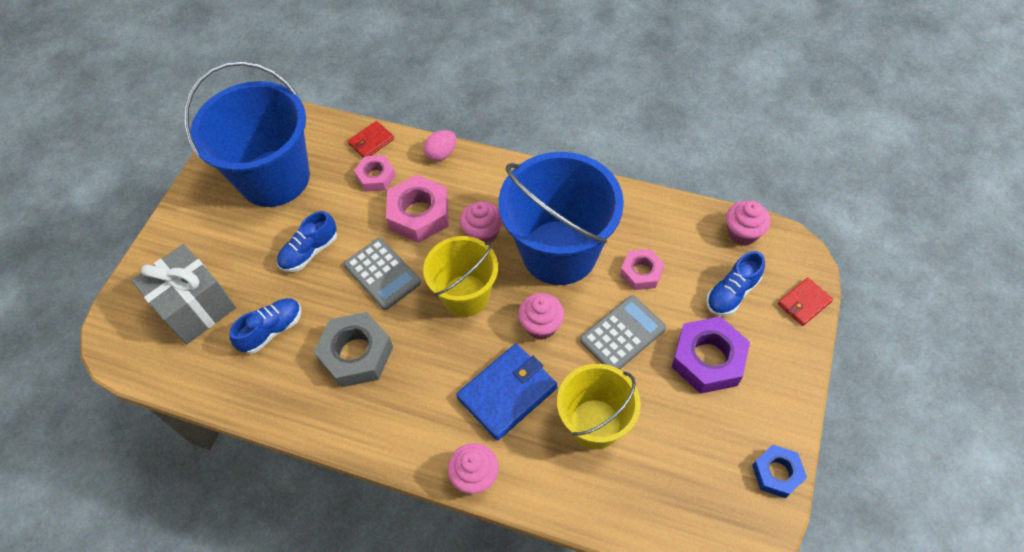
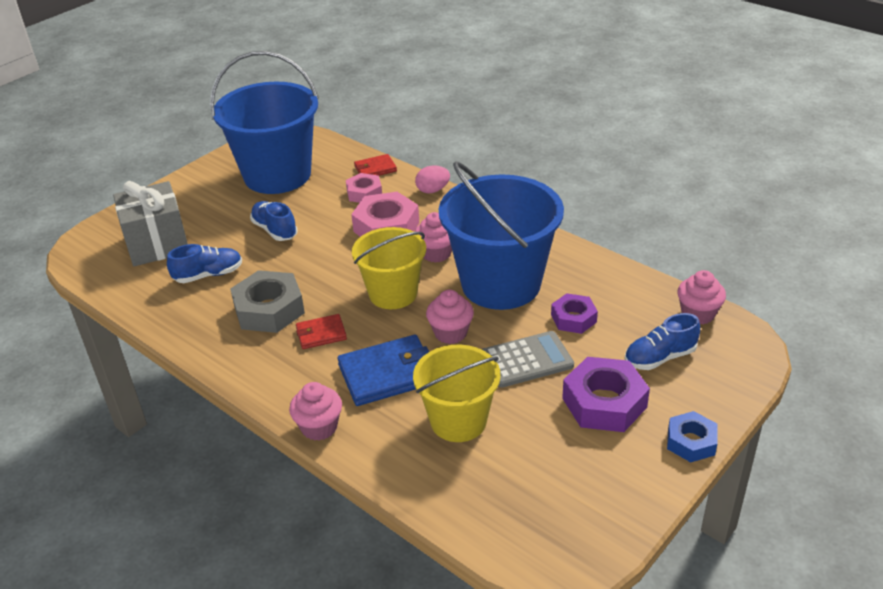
camera: 20 degrees right, 20 degrees down
blue shoe [277,211,337,272] -> blue shoe turned 75 degrees clockwise [250,201,297,241]
grey calculator [344,238,421,310] -> none
pink nut [620,249,665,290] -> purple nut [551,293,598,334]
blue nut [752,445,807,498] -> blue nut moved to [667,411,718,462]
red wallet [778,278,833,326] -> red wallet moved to [296,314,347,349]

